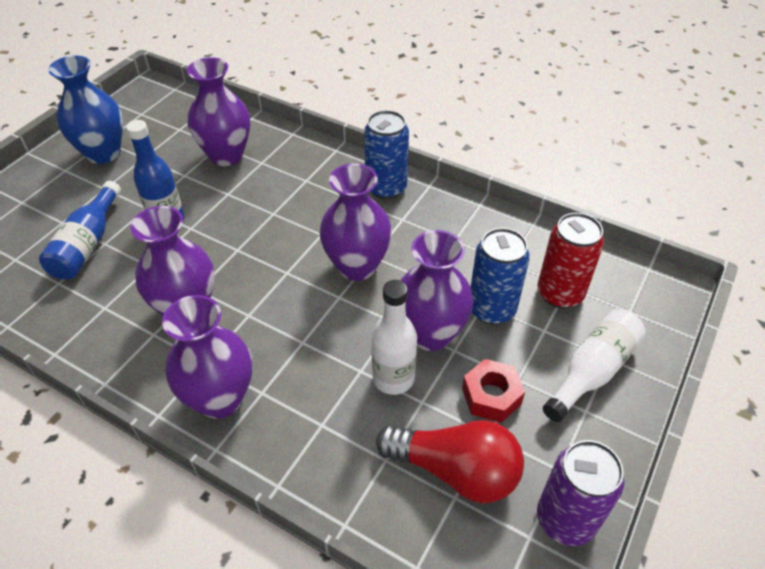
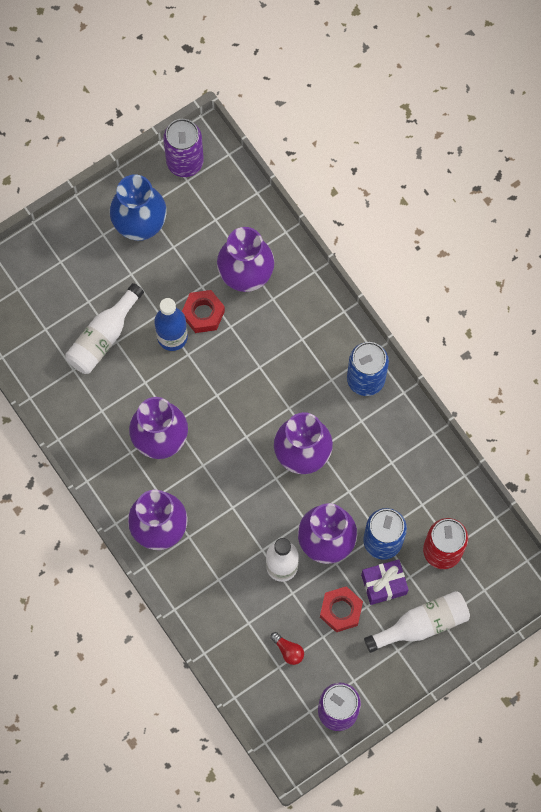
camera: 25 degrees right, 25 degrees up
blue bottle [39,181,121,279] -> white bottle [65,283,144,374]
red light bulb [376,420,524,503] -> red light bulb [270,632,304,665], size x0.41
none -> purple can [163,119,204,177]
none -> red nut [182,290,225,333]
none -> purple gift [361,559,409,605]

